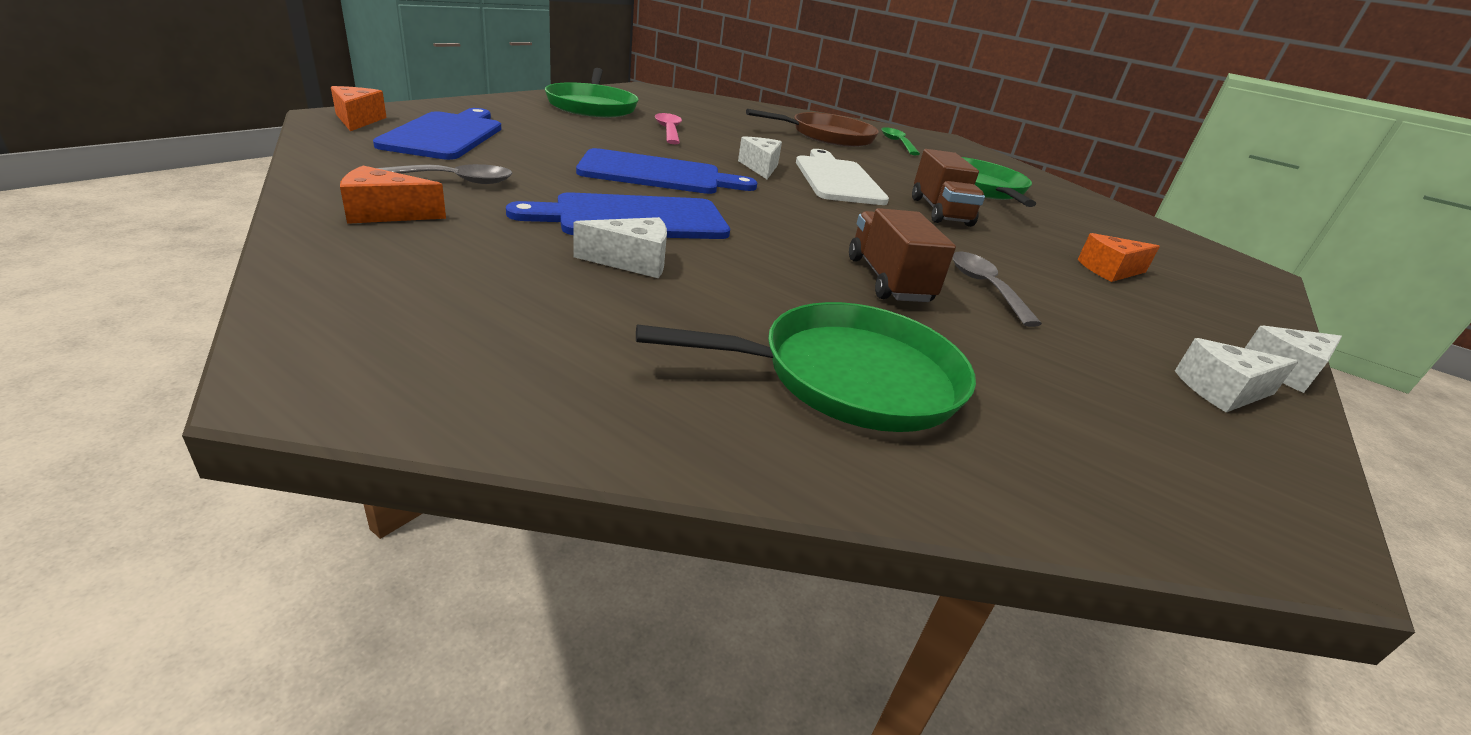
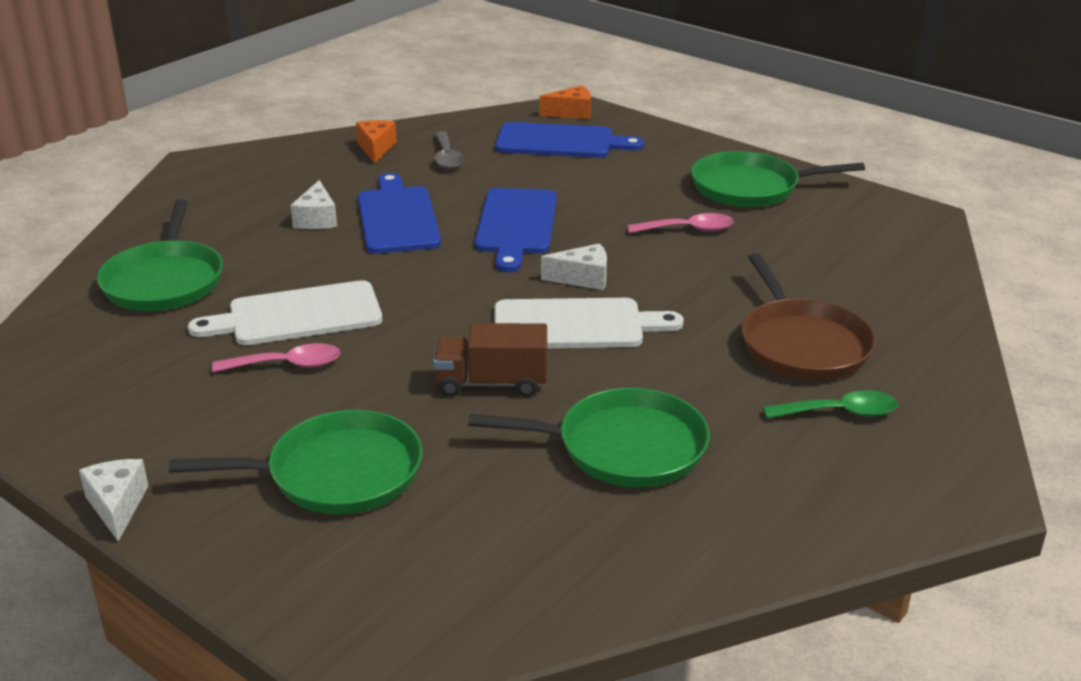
camera: 100 degrees right, 0 degrees up
brown truck [849,208,956,302] -> white cutting board [188,280,382,345]
grey spoon [953,251,1042,327] -> pink spoon [212,343,341,372]
orange cheese [1077,233,1160,282] -> green pan [169,410,423,514]
white cheese [1175,338,1298,413] -> none

